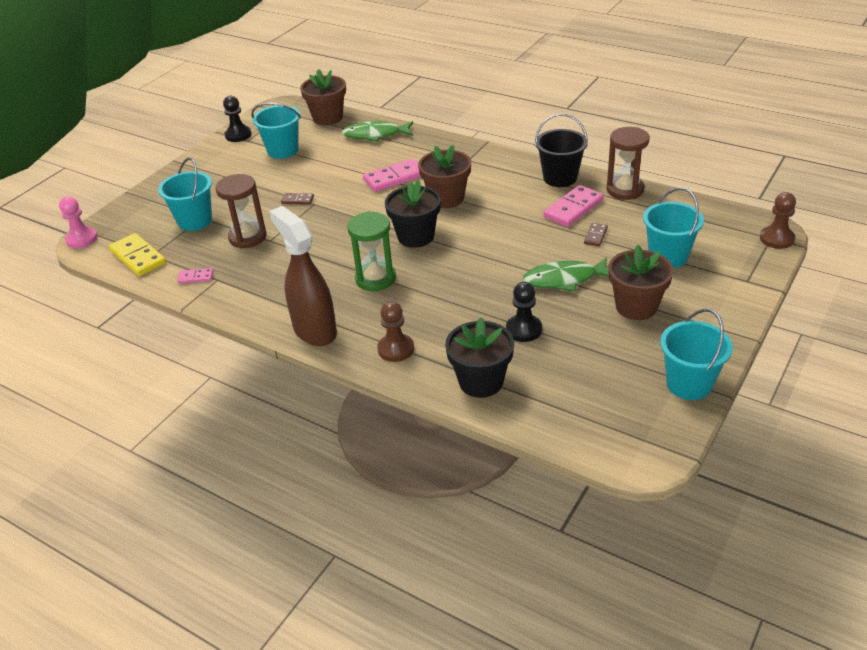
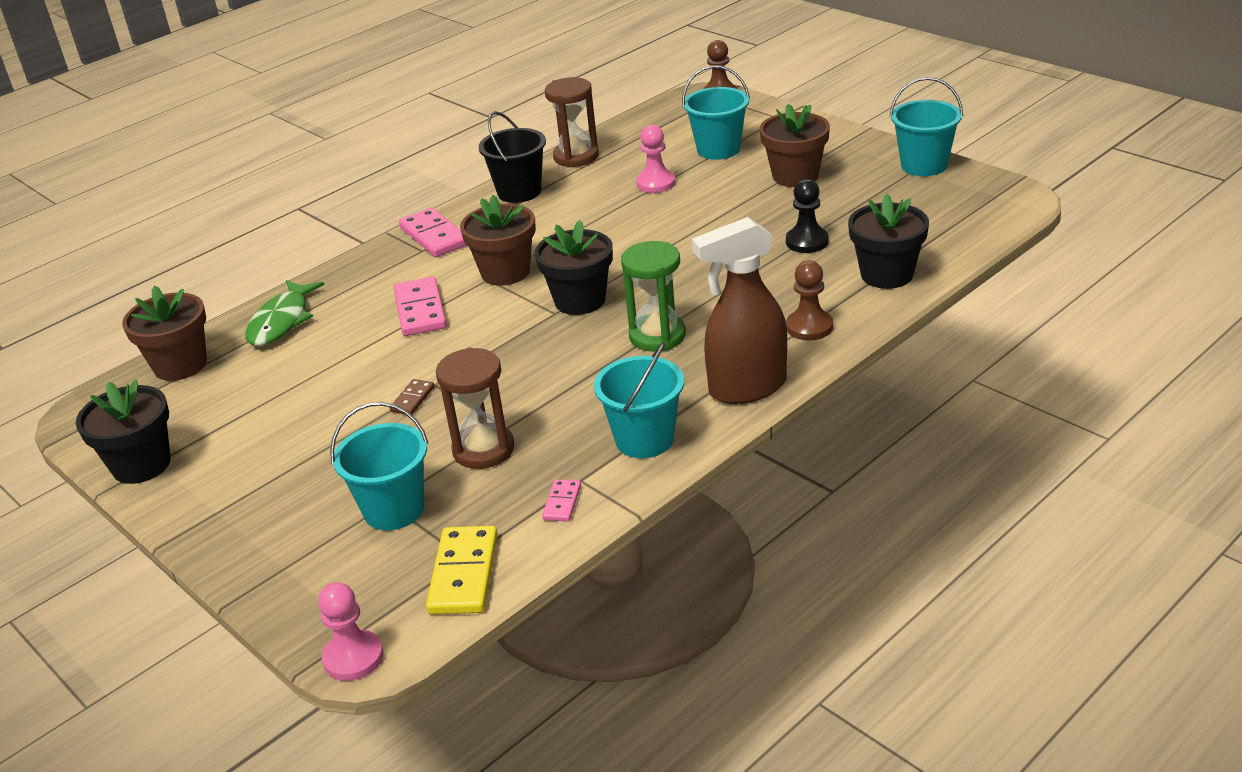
camera: 75 degrees left, 5 degrees down
yellow domino [109,233,166,276] -> yellow domino turned 60 degrees counterclockwise [426,526,498,614]
black pawn [223,96,252,142] -> black flower pot [76,380,171,484]
turquoise bucket [251,102,301,159] -> turquoise bucket moved to [594,342,684,458]
green fish [523,257,609,292] -> none
pink domino [543,185,603,227] -> pink domino moved to [399,208,467,257]
brown domino [584,223,608,246] -> pink pawn [636,125,676,193]

